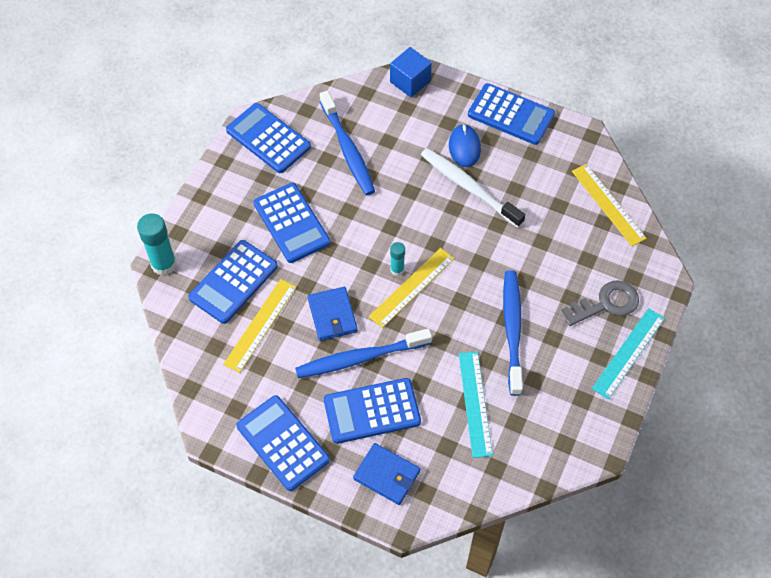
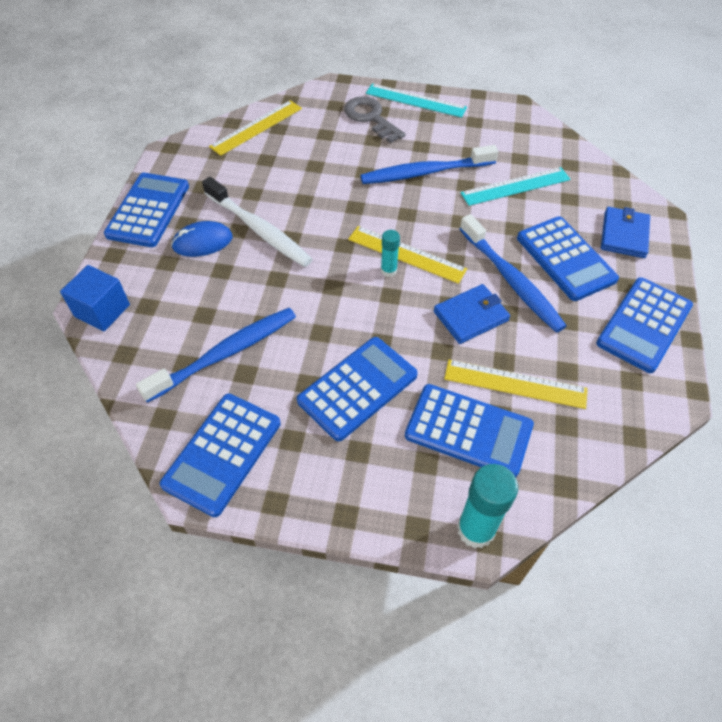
camera: 105 degrees left, 5 degrees down
white toothbrush [421,148,525,228] -> white toothbrush turned 75 degrees counterclockwise [202,177,313,267]

